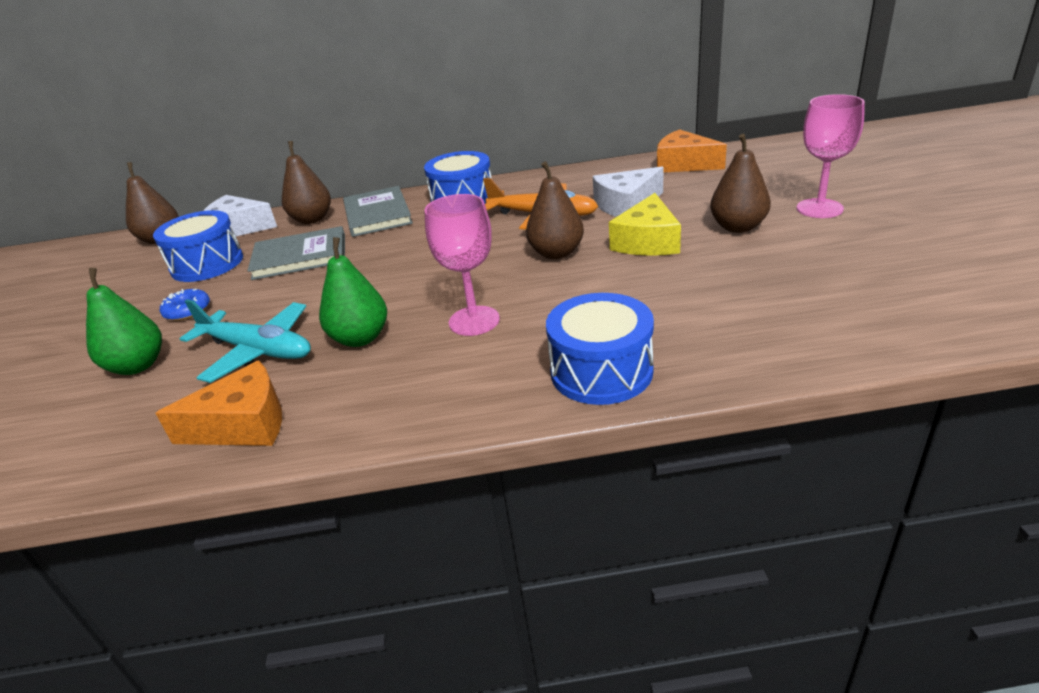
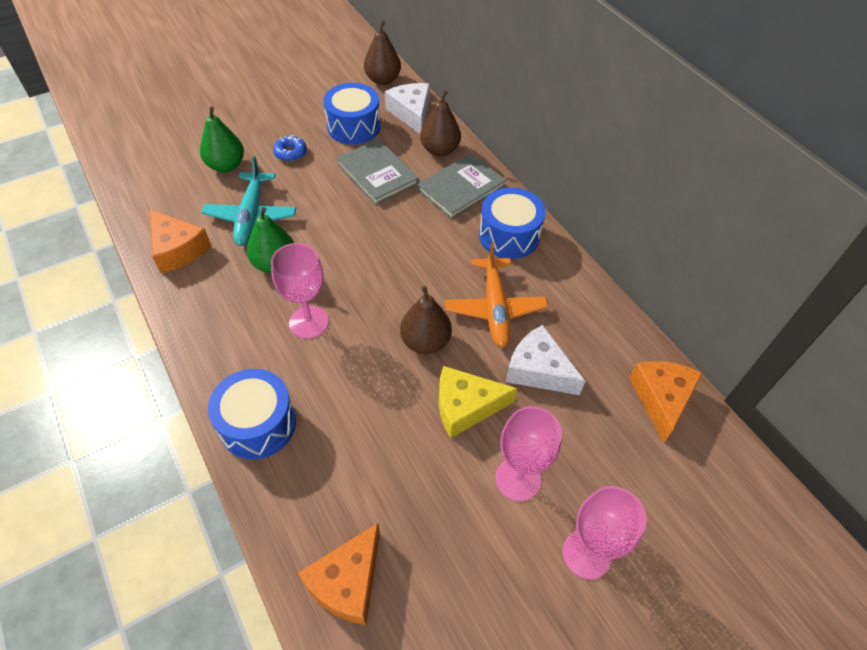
camera: 60 degrees right, 20 degrees up
brown pear [710,134,771,233] -> pink goblet [495,406,562,501]
none -> orange cheese [298,523,380,625]

